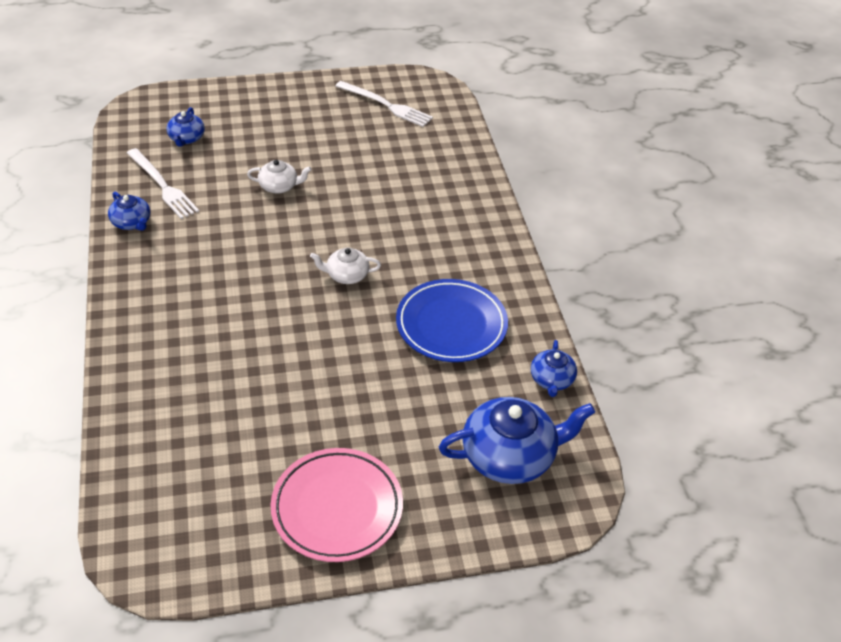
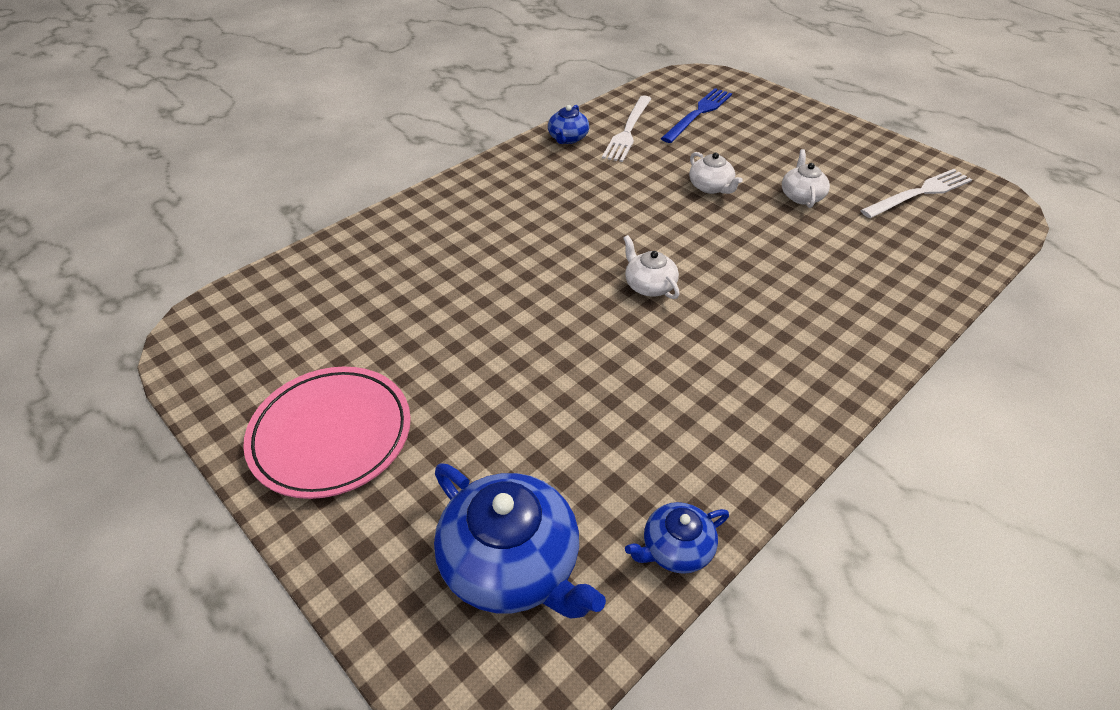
camera: 60 degrees right, 0 degrees up
blue teapot [166,107,205,147] -> blue fork [661,88,732,143]
white fork [336,81,433,127] -> white fork turned 120 degrees counterclockwise [860,169,972,218]
blue plate [396,279,508,362] -> none
none -> white teapot [782,149,830,208]

